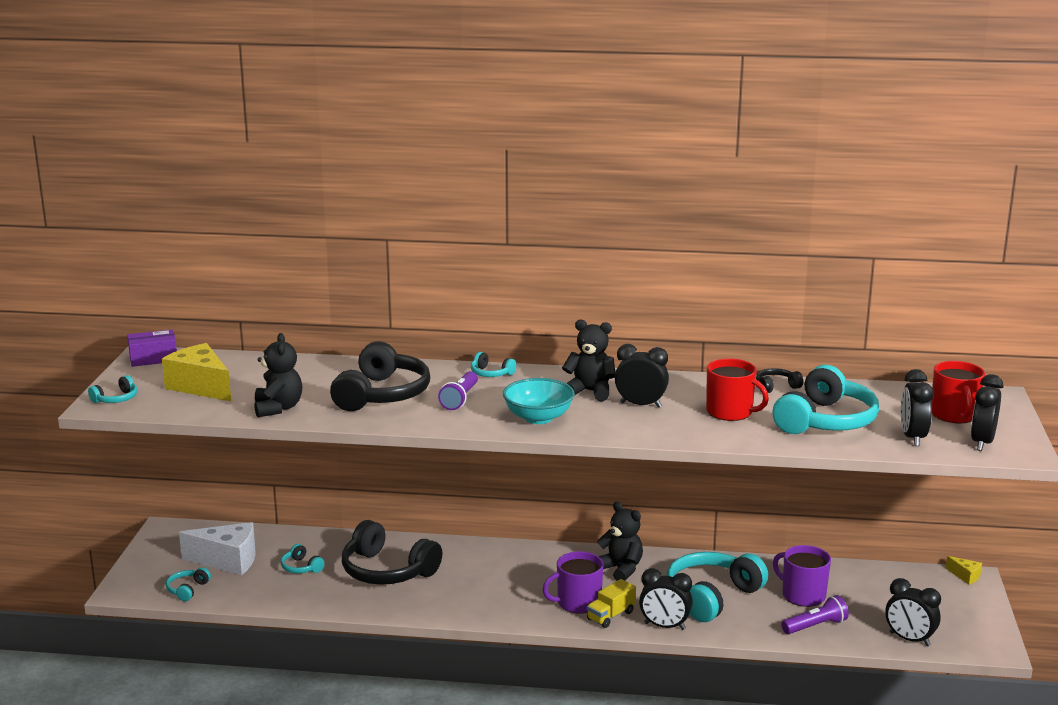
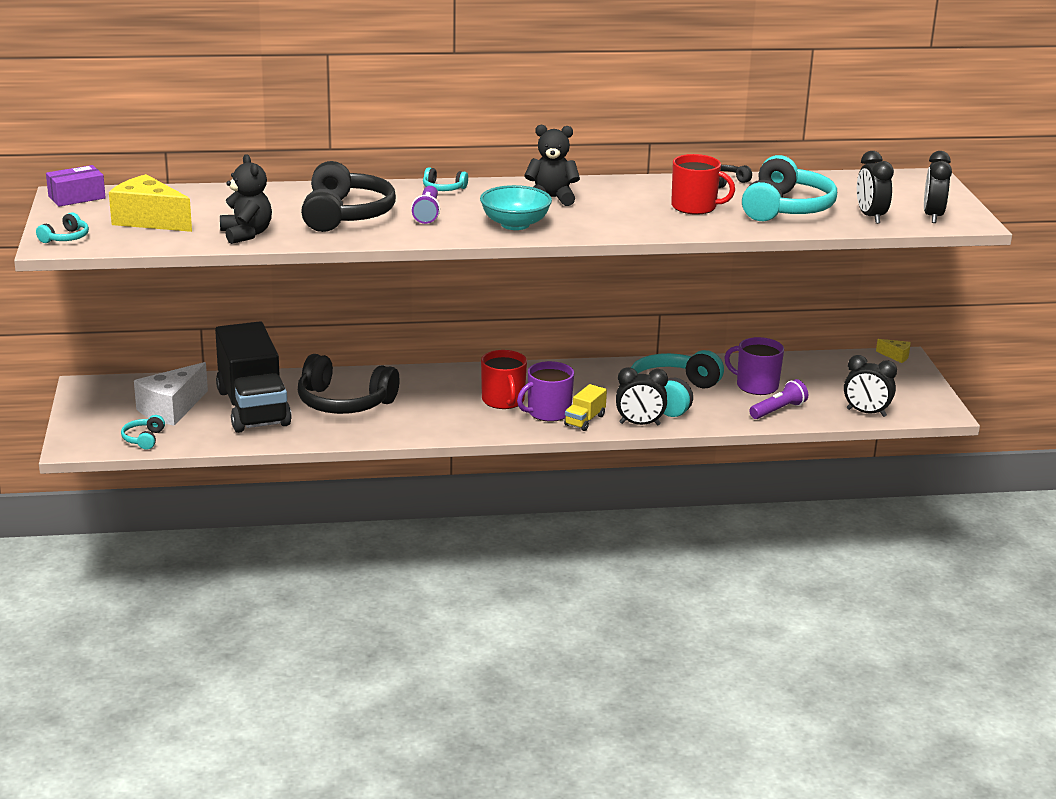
camera: 15 degrees left, 5 degrees up
white cheese [179,522,256,575] -> white cheese turned 135 degrees clockwise [134,362,208,426]
turquoise headphones [281,544,325,573] -> black truck [215,321,292,433]
black teddy bear [597,502,643,581] -> none
black clock [615,344,669,408] -> none
red mug [932,361,985,423] -> red mug moved to [481,350,527,409]

